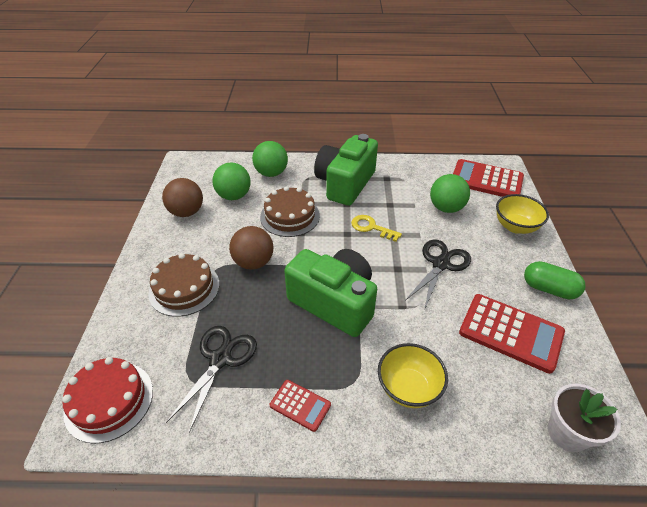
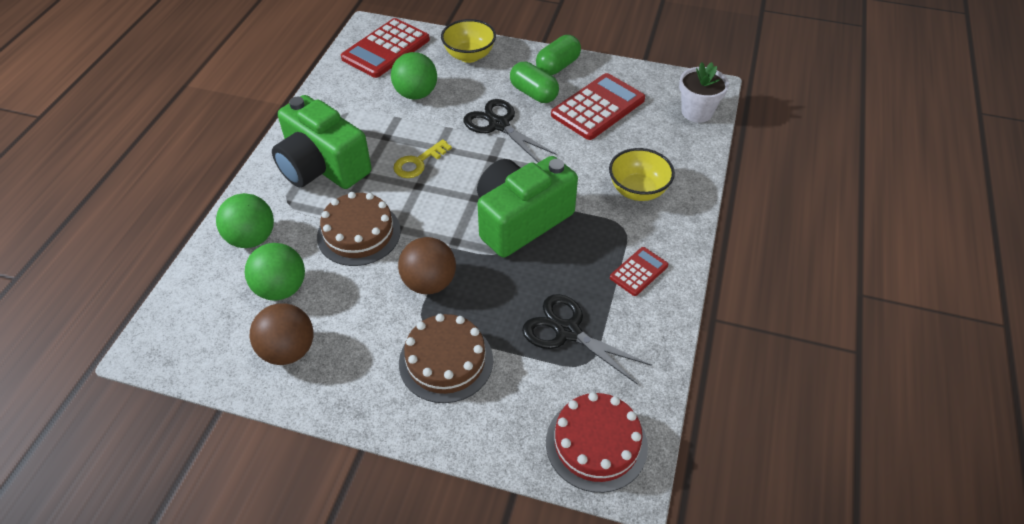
camera: 75 degrees left, 5 degrees up
none -> green capsule [510,62,559,103]

